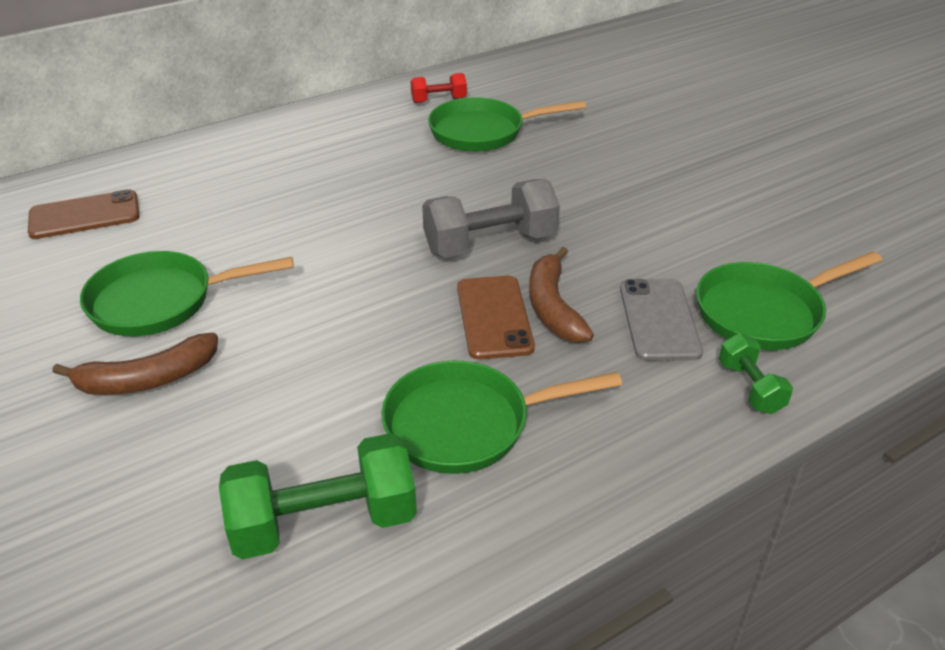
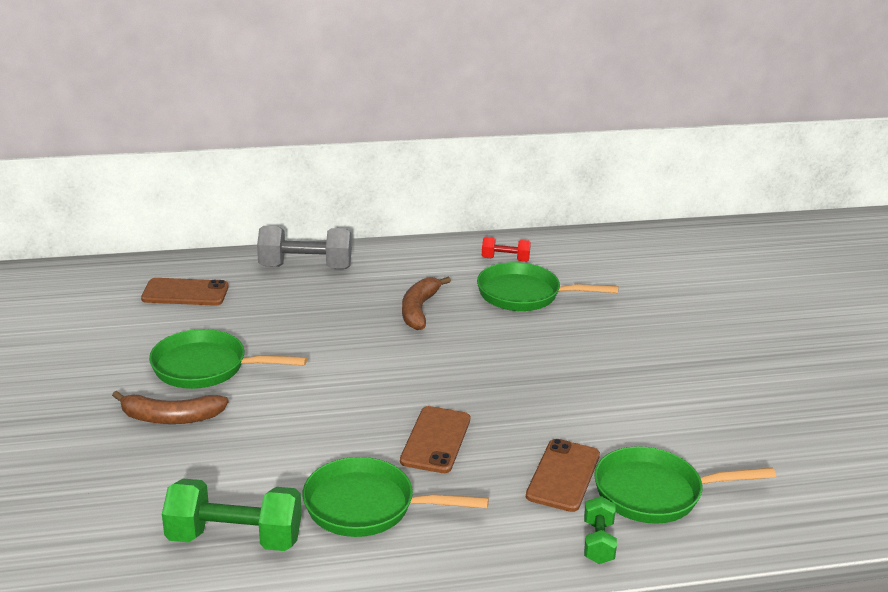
camera: 20 degrees right, 10 degrees down
grey dumbbell [422,179,560,258] -> grey dumbbell moved to [257,226,352,269]
brown banana [529,247,594,343] -> brown banana moved to [402,277,451,330]
grey phone [620,279,703,361] -> brown phone [526,439,600,512]

